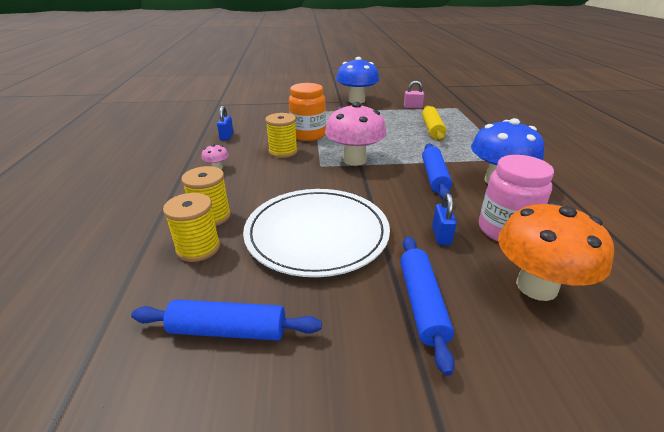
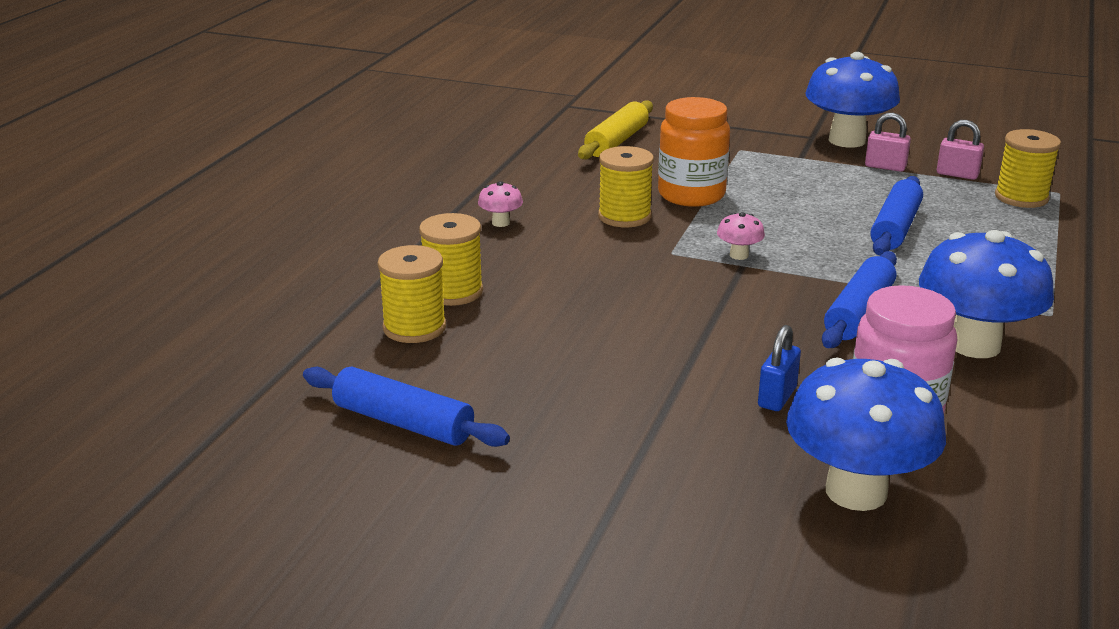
camera: 25 degrees right, 5 degrees down
blue padlock [217,106,233,141] -> none
white plate [243,189,390,277] -> none
pink mushroom [325,102,387,166] -> pink mushroom [717,212,765,260], size x0.43
blue rolling pin [400,236,455,376] -> blue rolling pin moved to [870,176,923,255]
yellow rolling pin [422,105,446,142] -> yellow rolling pin moved to [578,100,653,160]
orange mushroom [498,201,614,301] -> blue mushroom [786,357,946,511]
none -> pink padlock [865,113,911,172]
none -> yellow spool [995,129,1061,208]

